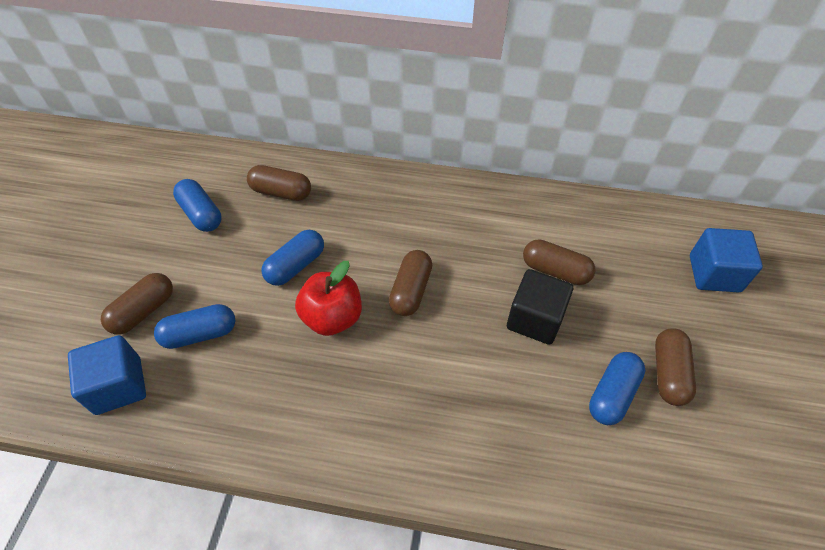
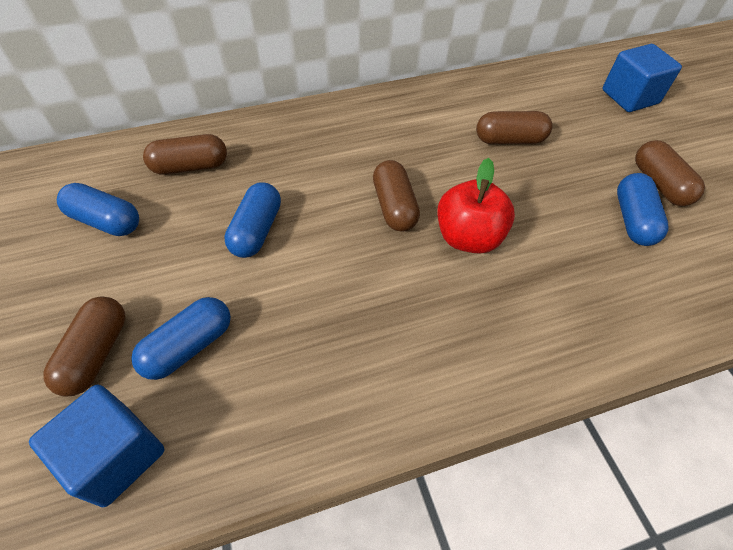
camera: 30 degrees left, 0 degrees up
red apple [295,261,362,336] -> red apple moved to [437,158,515,254]
black cube [507,269,573,345] -> none

